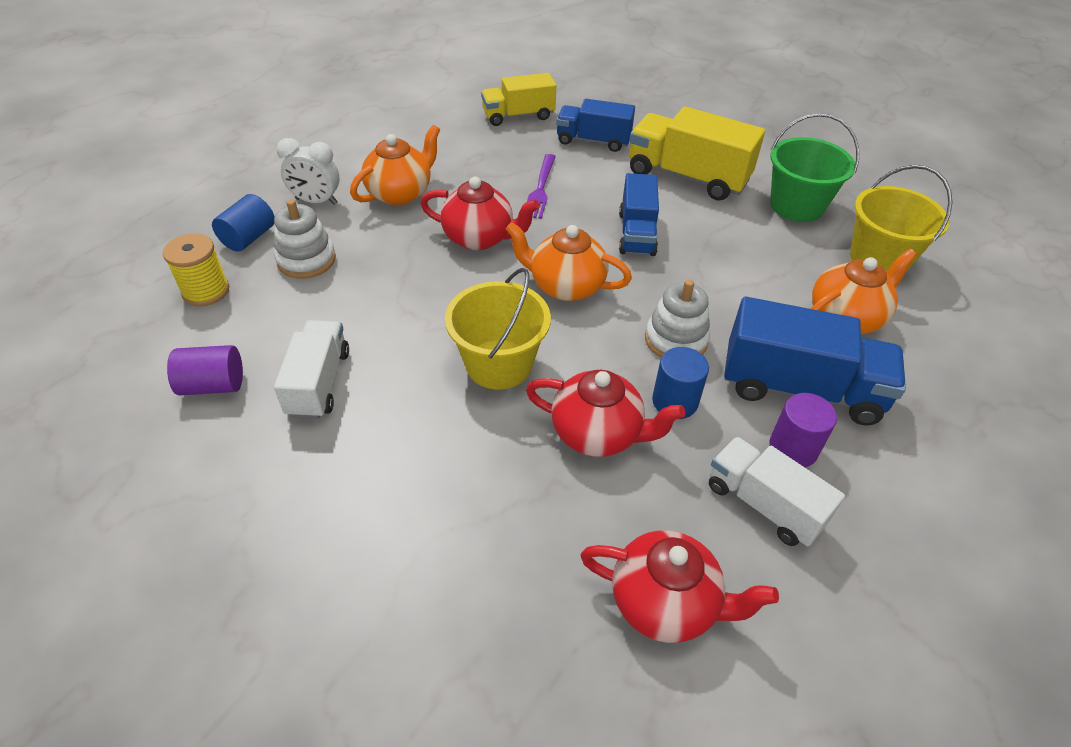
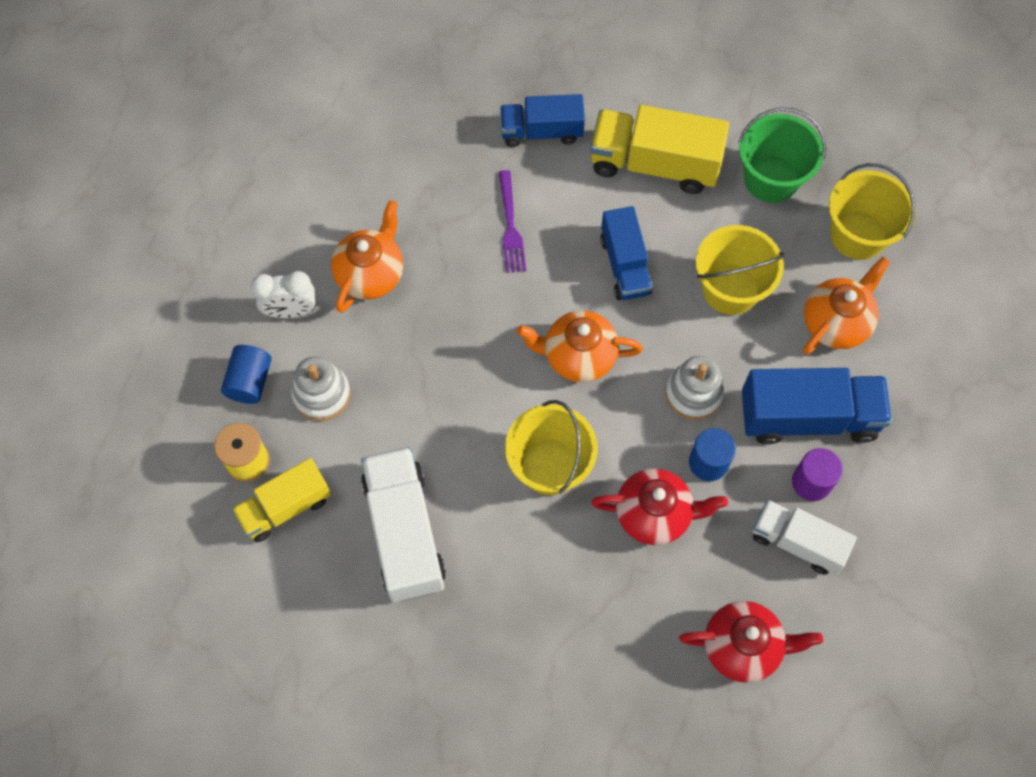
camera: 15 degrees left, 20 degrees up
purple cylinder [167,345,243,395] -> none
white truck [274,320,349,419] -> white truck [361,447,446,602], size x1.54
red teapot [420,177,540,250] -> none
yellow truck [481,73,556,126] -> yellow truck moved to [232,458,331,542]
none -> yellow bucket [696,225,785,315]

